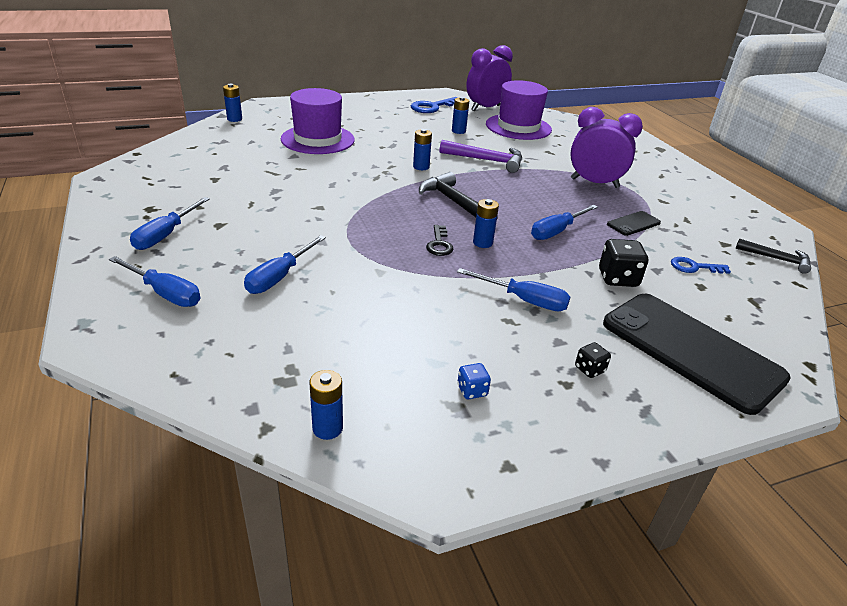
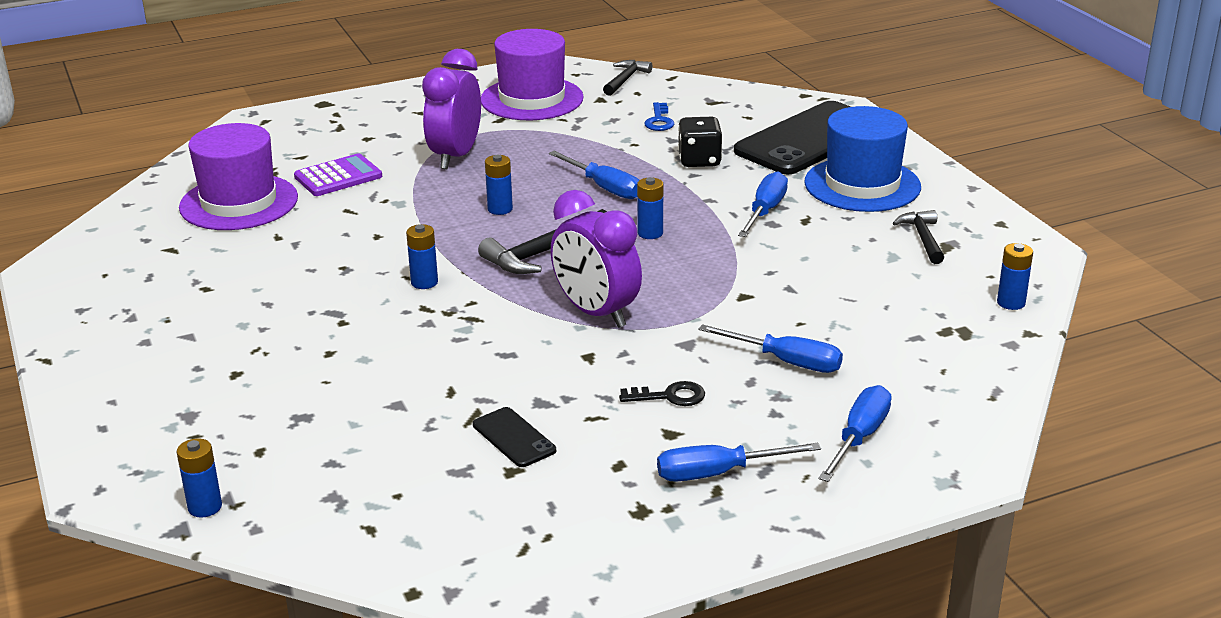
camera: 90 degrees left, 5 degrees down
blue screwdriver [130,197,210,250] -> blue screwdriver turned 150 degrees clockwise [657,443,821,482]
purple hat [281,88,355,154] -> purple hat moved to [481,29,584,120]
blue key [411,97,458,113] -> none
black key [426,225,453,256] -> black key moved to [619,381,705,406]
purple hammer [440,140,522,173] -> none
blue battery [452,97,469,134] -> blue battery moved to [485,155,513,215]
blue dice [457,363,491,399] -> black hammer [893,210,944,264]
purple clock [466,45,513,111] -> purple clock moved to [551,190,642,328]
black dice [575,342,611,378] -> blue hat [804,106,921,212]
black phone [607,211,661,236] -> black phone moved to [473,407,556,467]
none -> purple calculator [294,153,382,196]

